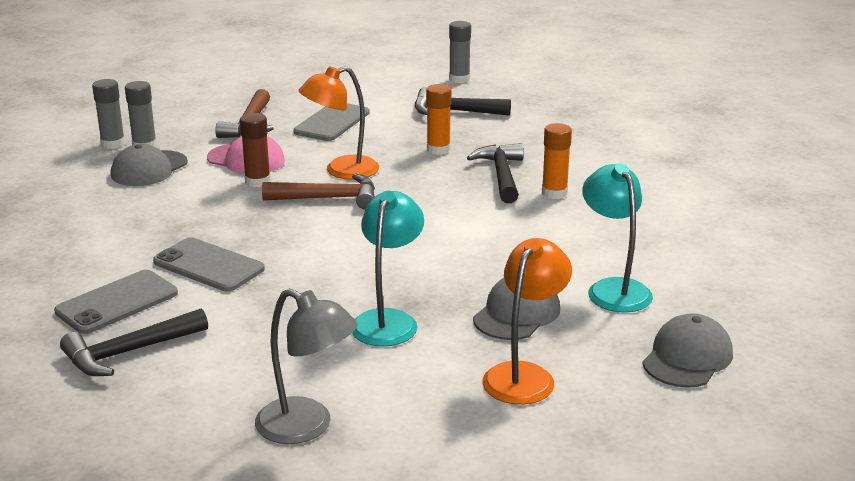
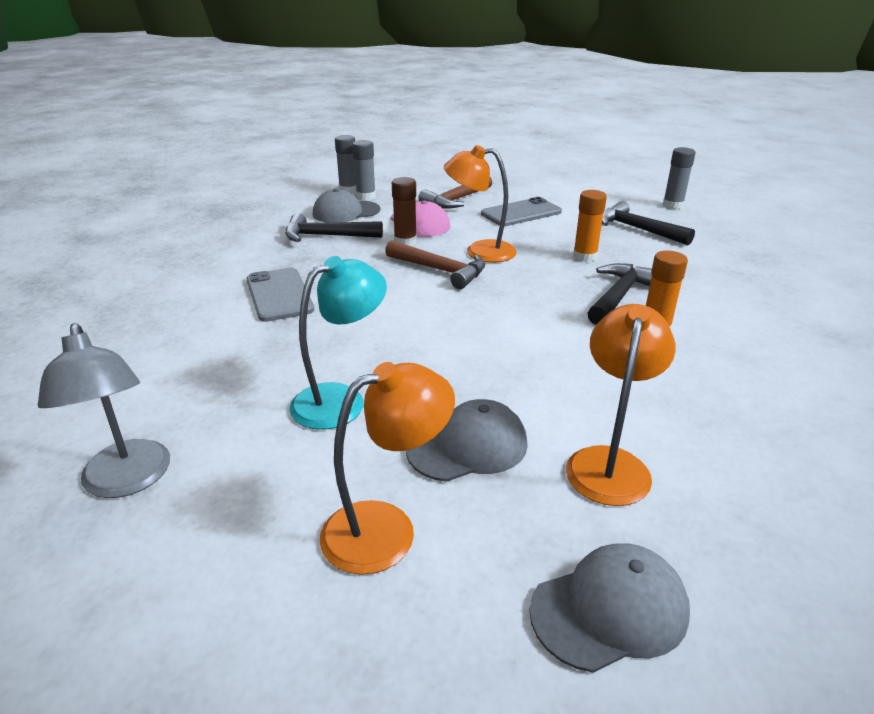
camera: 35 degrees right, 5 degrees up
grey phone [54,270,178,334] -> none
black hammer [60,308,208,376] -> black hammer moved to [286,213,383,242]
turquoise lamp [582,163,653,313] -> orange lamp [566,304,676,506]

